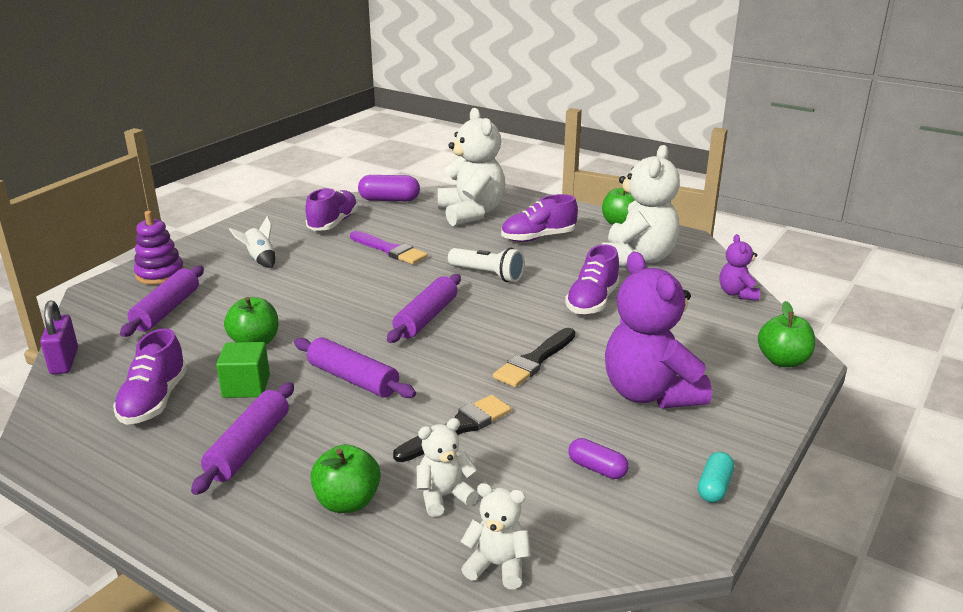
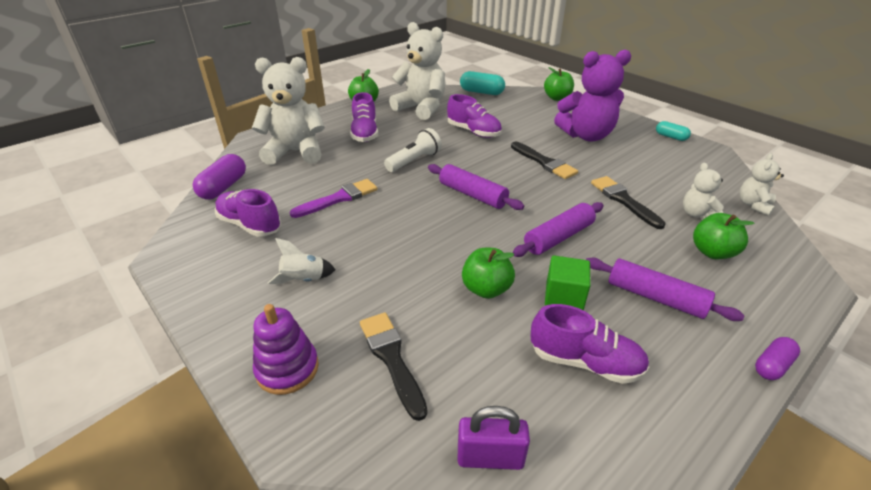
camera: 75 degrees left, 10 degrees up
purple rolling pin [120,266,204,337] -> black brush [360,313,428,421]
purple capsule [568,438,628,479] -> purple capsule moved to [755,337,800,380]
purple teddy bear [719,234,760,301] -> turquoise capsule [460,71,505,95]

